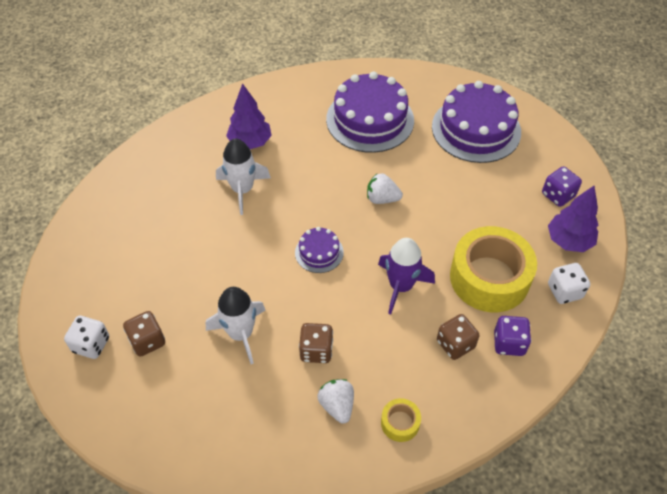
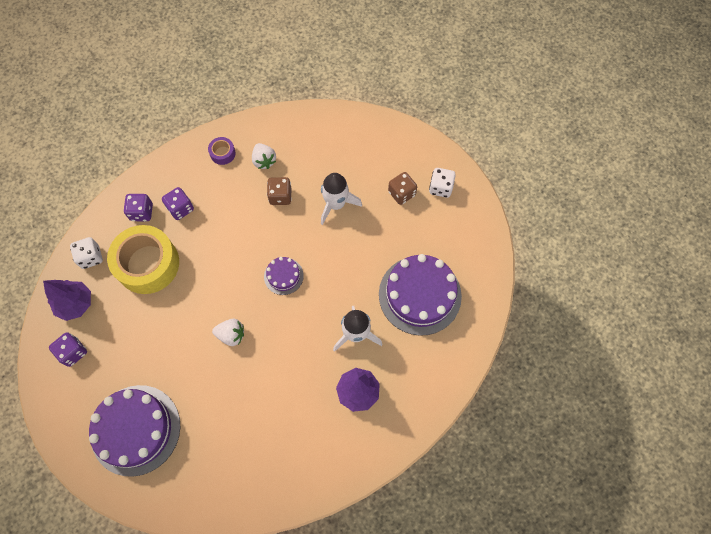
camera: 175 degrees right, 15 degrees up
purple cake [326,72,414,153] -> purple cake moved to [379,254,462,336]
purple rocket [378,238,435,315] -> none
yellow tape [381,398,421,442] -> purple tape [208,137,236,165]
brown dice [437,314,479,360] -> purple dice [162,187,194,220]

